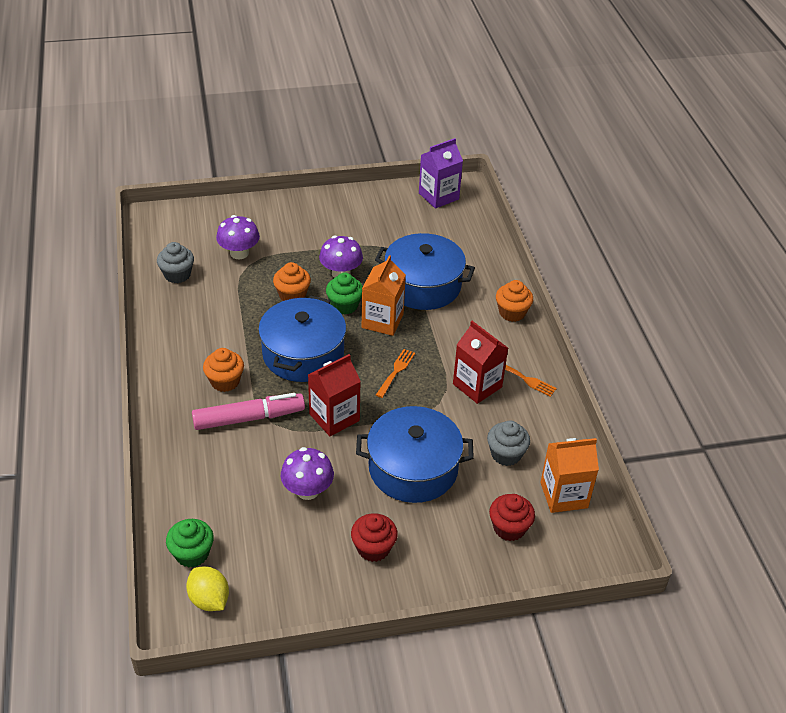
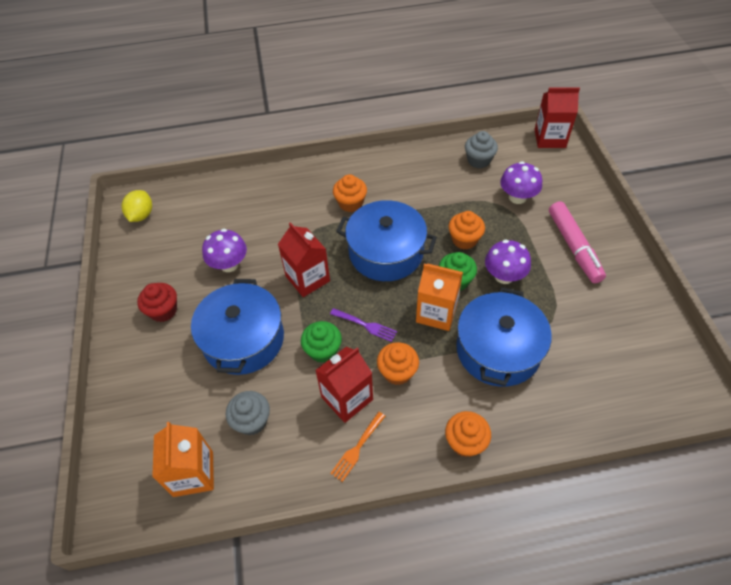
camera: 95 degrees right, 10 degrees up
green cupcake [166,519,214,568] -> green cupcake moved to [301,321,342,363]
yellow lemon [186,567,229,611] -> yellow lemon turned 45 degrees counterclockwise [122,190,152,222]
pink marker [192,393,305,430] -> pink marker moved to [549,201,606,283]
orange fork [376,349,416,398] -> purple fork [330,308,397,342]
purple carton [419,138,463,209] -> none
red cupcake [489,494,535,541] -> none
none -> orange cupcake [377,342,419,385]
none -> red carton [534,88,580,148]

